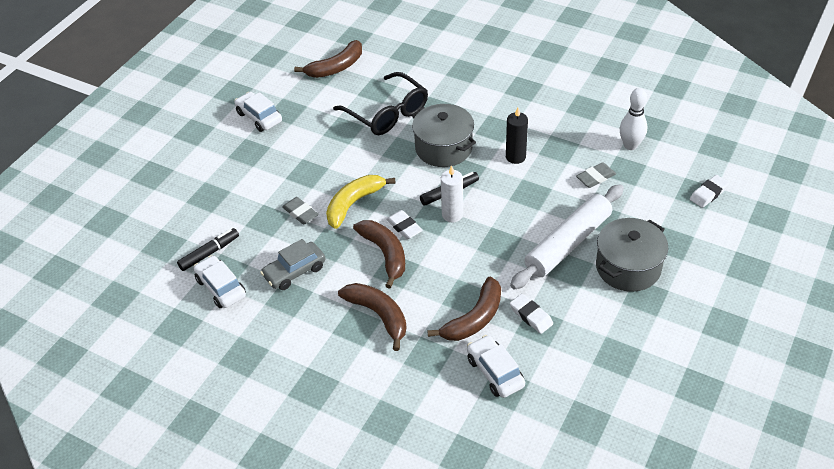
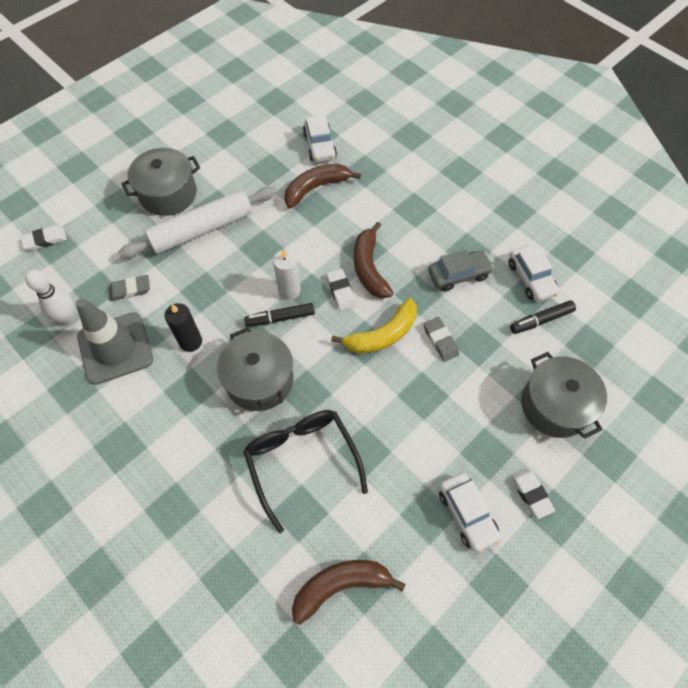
camera: 165 degrees left, 15 degrees up
brown banana [338,283,407,351] -> none
white eraser [510,294,553,334] -> white eraser moved to [510,468,555,519]
none -> grey traffic cone [76,298,153,385]
none -> grey pot [521,352,607,439]

